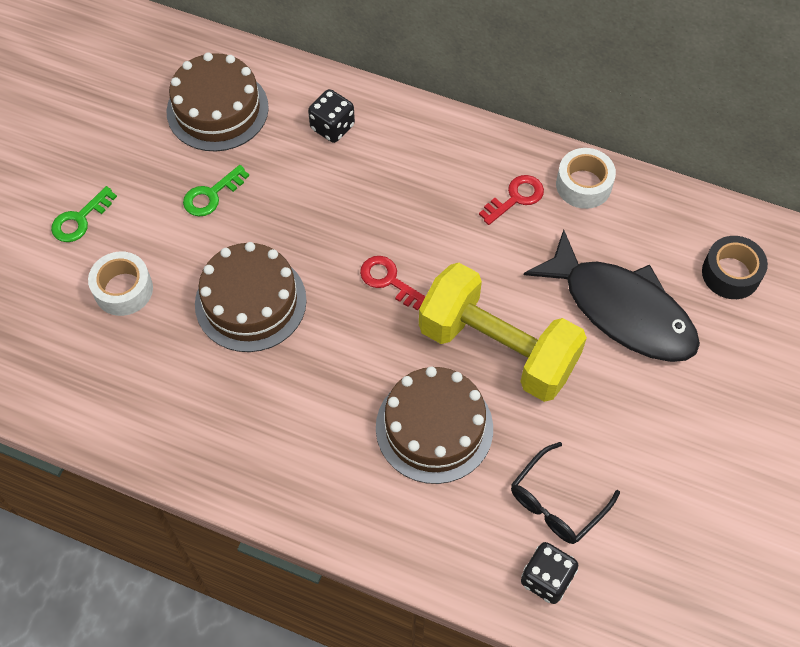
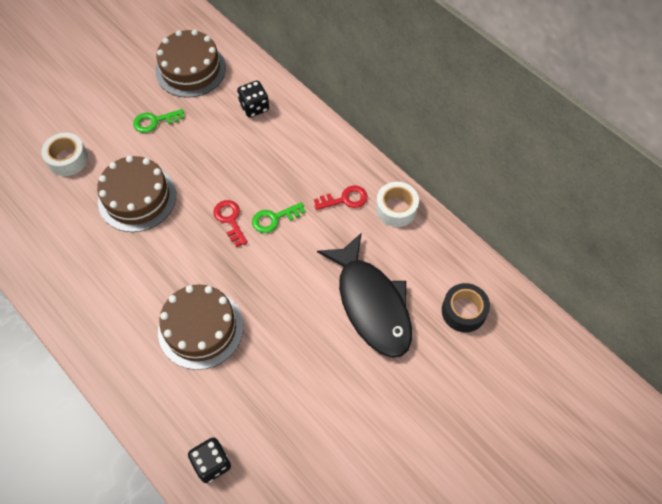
camera: 25 degrees right, 0 degrees up
green key [51,186,117,242] -> green key moved to [252,202,306,233]
yellow dumbbell [419,263,587,402] -> none
black glasses [511,442,620,544] -> none

